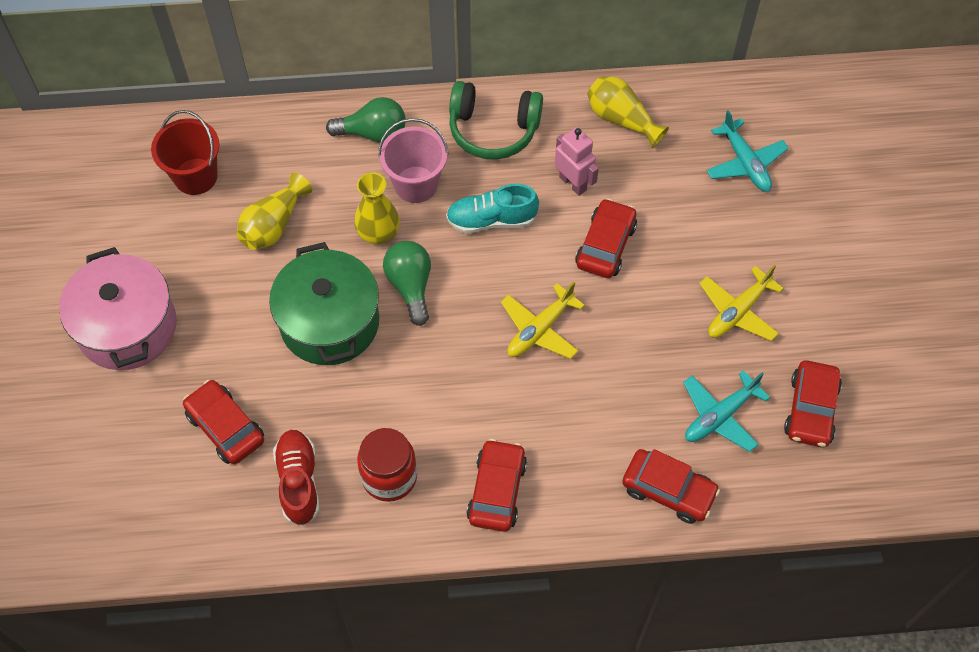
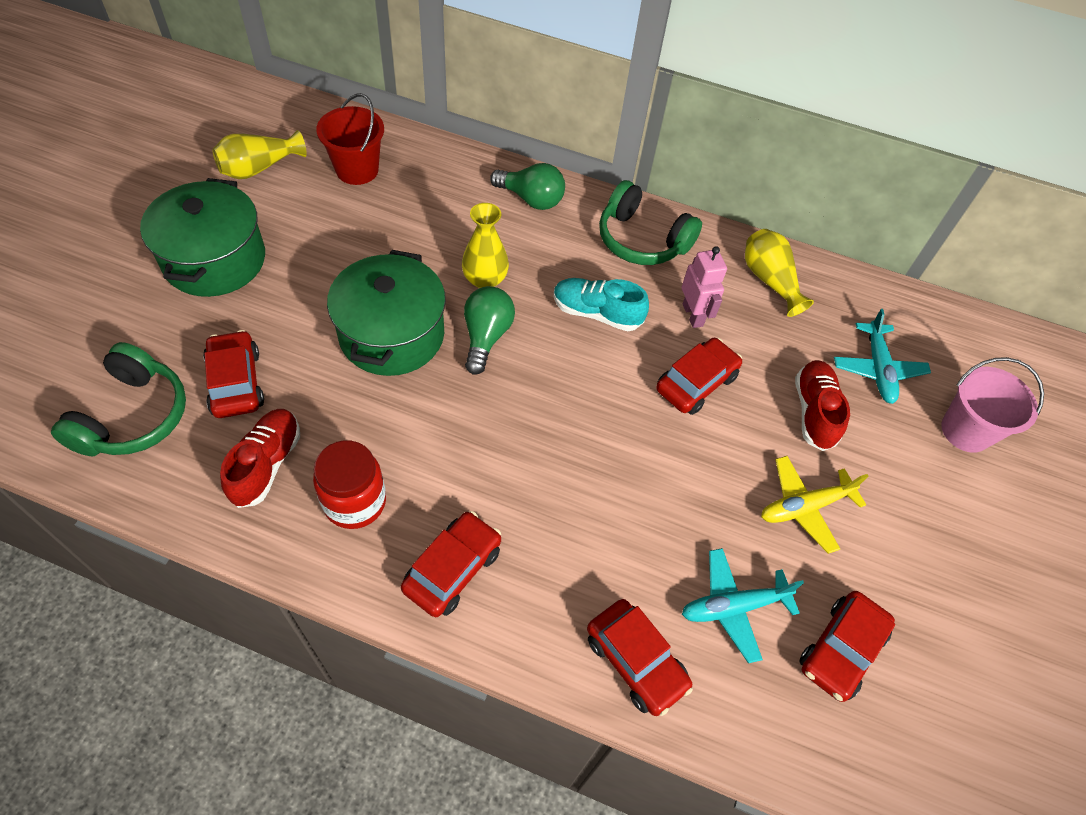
camera: 20 degrees right, 5 degrees down
pink pot [59,247,177,370] -> green pot [140,178,265,297]
yellow vase [237,172,312,250] -> yellow vase moved to [212,130,307,179]
pink bucket [378,118,449,203] -> pink bucket moved to [941,357,1044,453]
yellow plane [501,281,585,359] -> none
none -> green headphones [51,342,186,456]
none -> red shoe [795,360,850,451]

